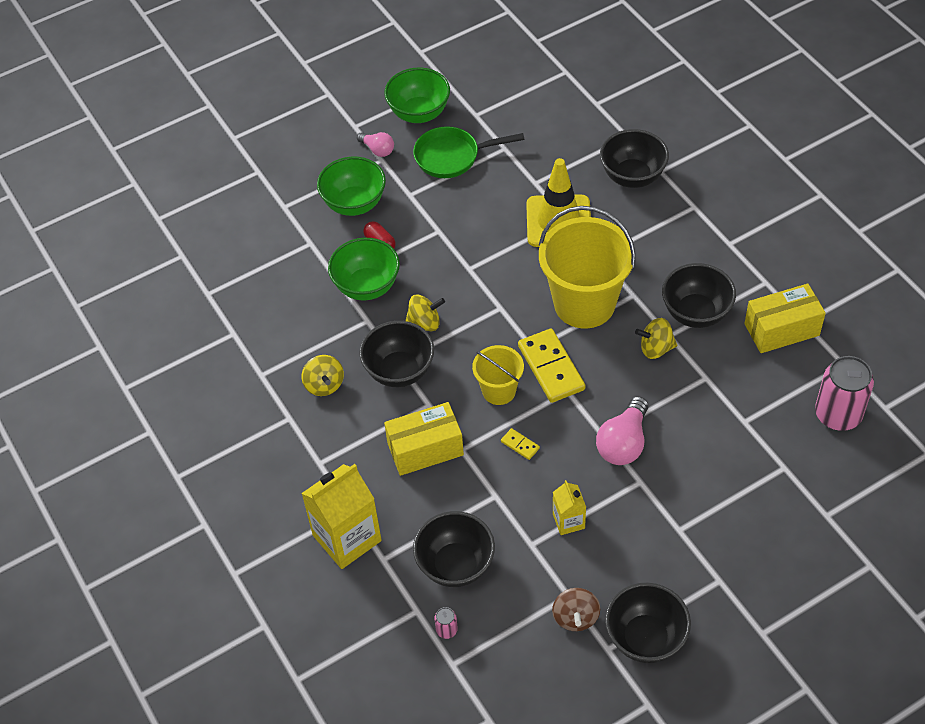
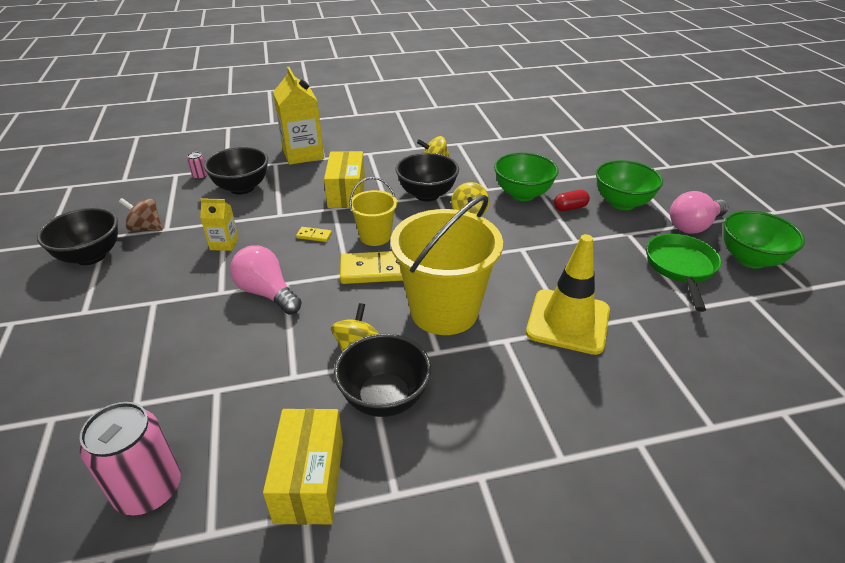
camera: 105 degrees right, 15 degrees down
pink light bulb [357,132,394,157] -> pink light bulb [670,191,728,234], size x1.69
yellow domino [501,428,540,460] -> yellow domino turned 45 degrees clockwise [296,227,332,242]
black bowl [600,129,669,188] -> none

